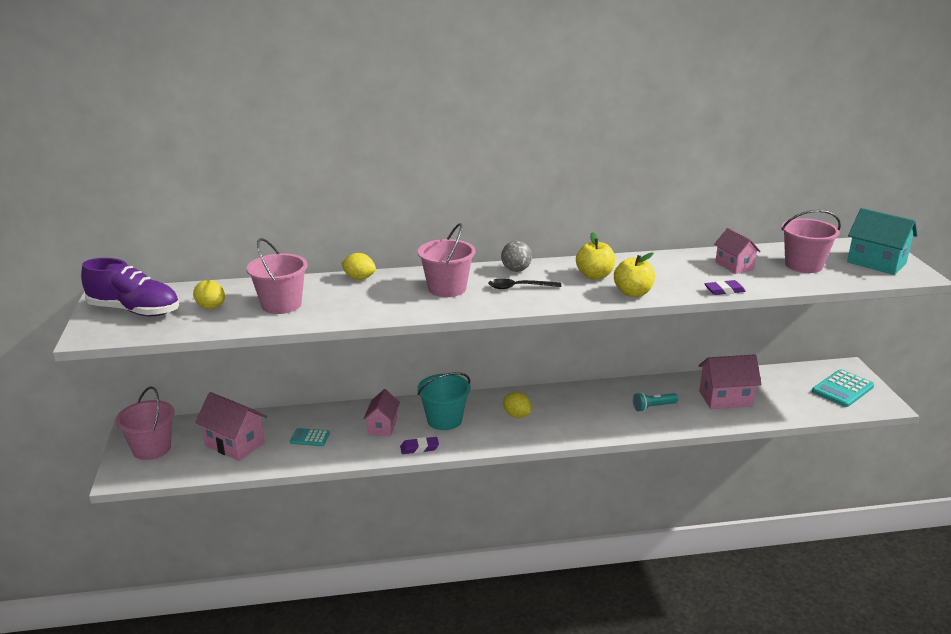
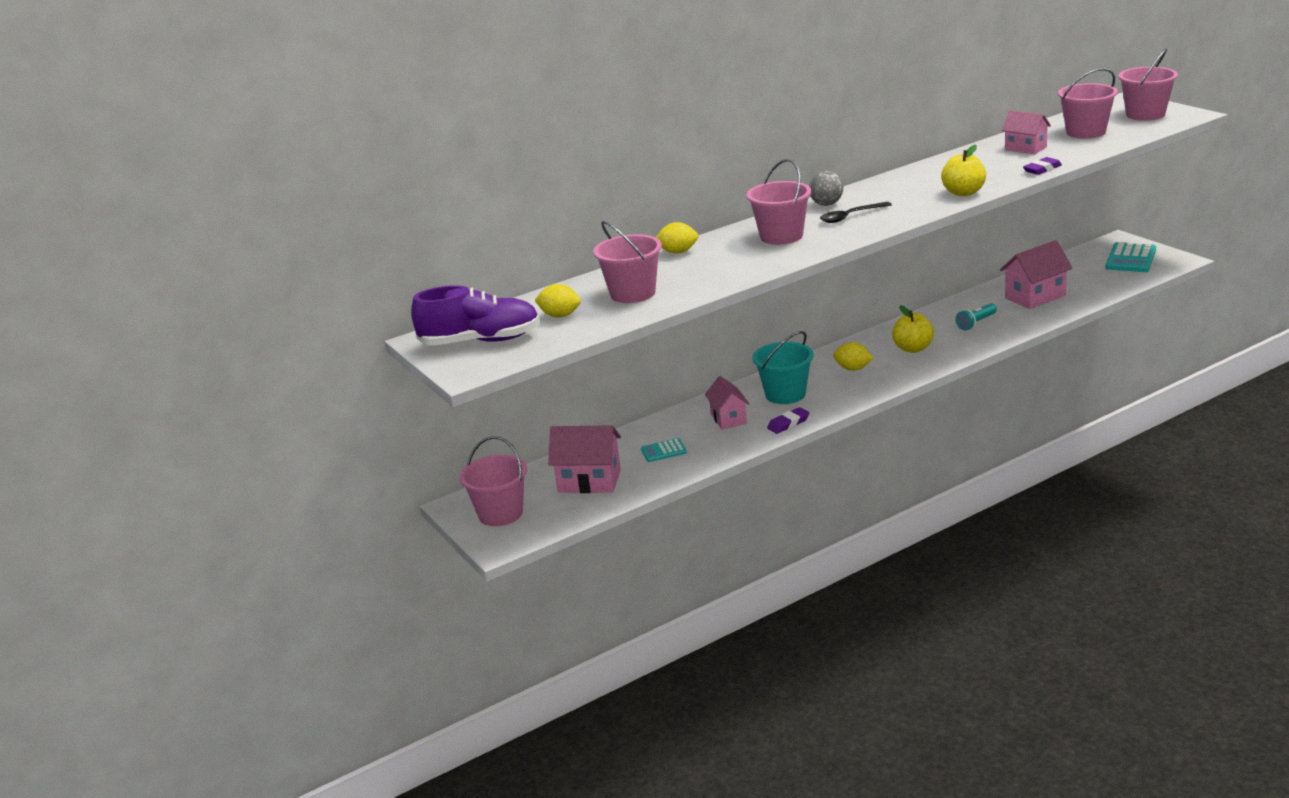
camera: 20 degrees left, 0 degrees up
yellow apple [576,232,615,280] -> yellow apple moved to [892,305,934,353]
turquoise house [847,208,917,275] -> pink bucket [1118,48,1178,121]

